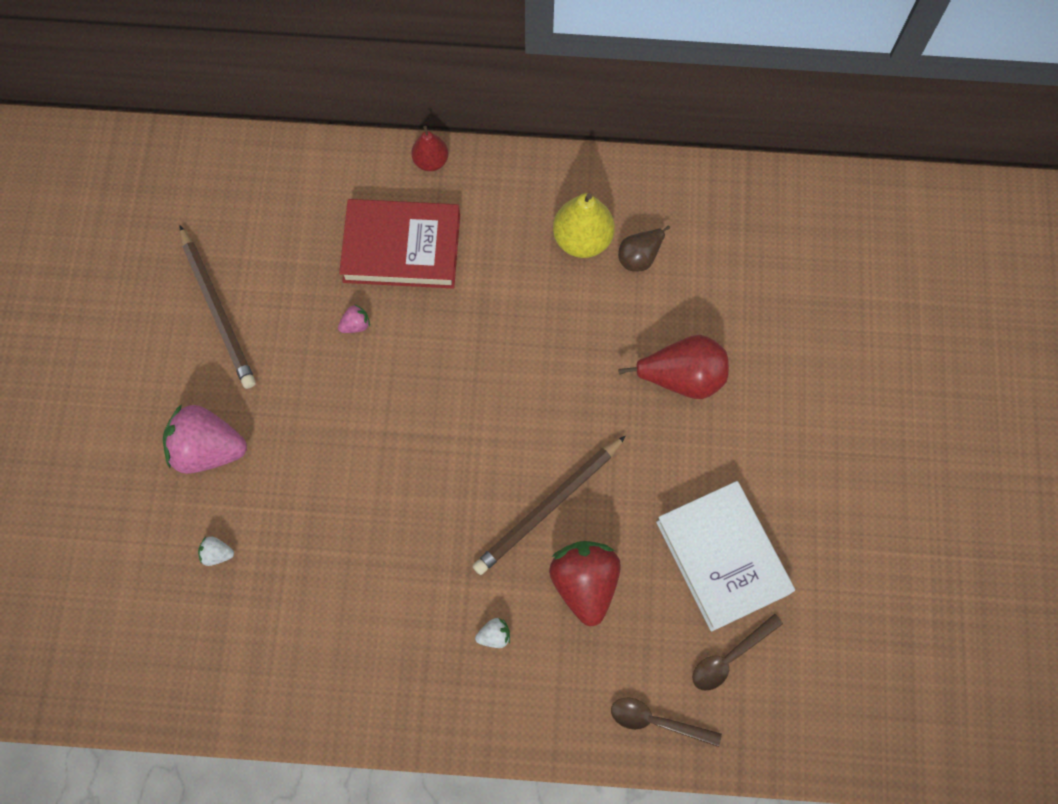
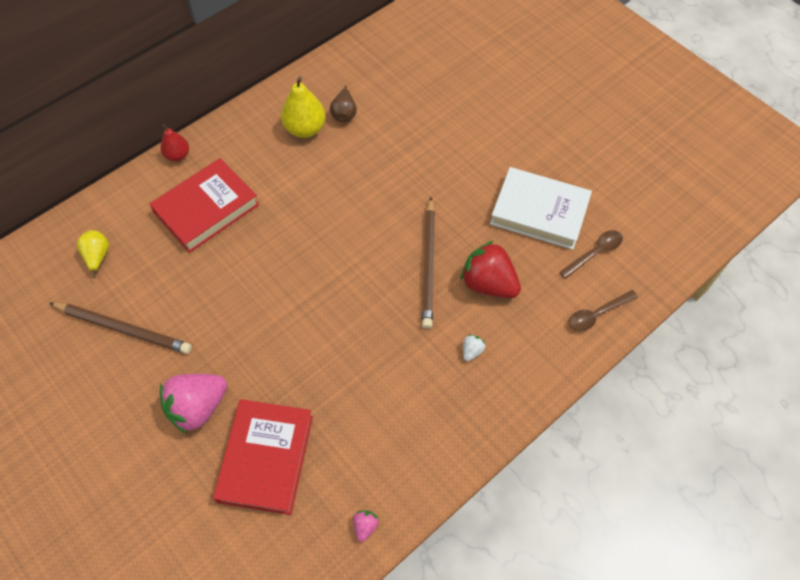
camera: 45 degrees left, 10 degrees down
white strawberry [198,536,234,566] -> red book [213,399,313,515]
pink strawberry [338,304,370,333] -> pink strawberry moved to [353,510,378,542]
red pear [618,335,729,399] -> none
brown spoon [692,613,783,691] -> brown spoon turned 135 degrees counterclockwise [560,230,623,279]
none -> yellow pear [77,230,109,278]

